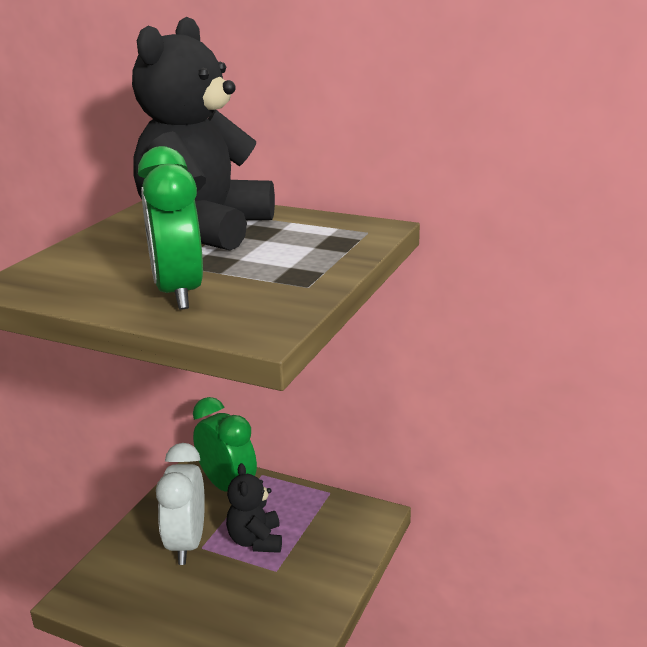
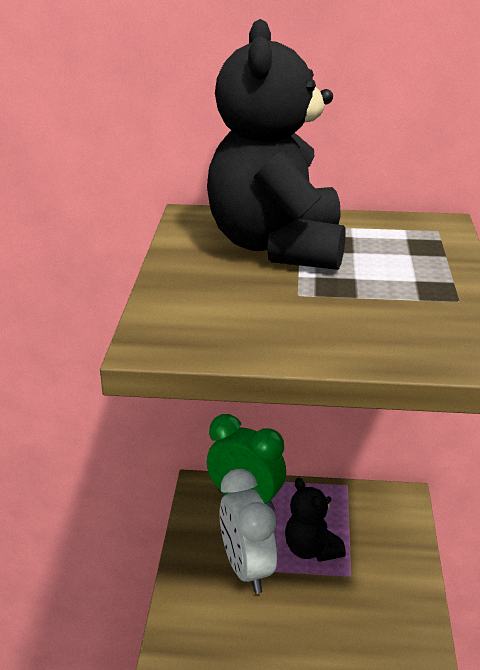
camera: 20 degrees left, 5 degrees up
green clock [138,146,203,310] -> none

